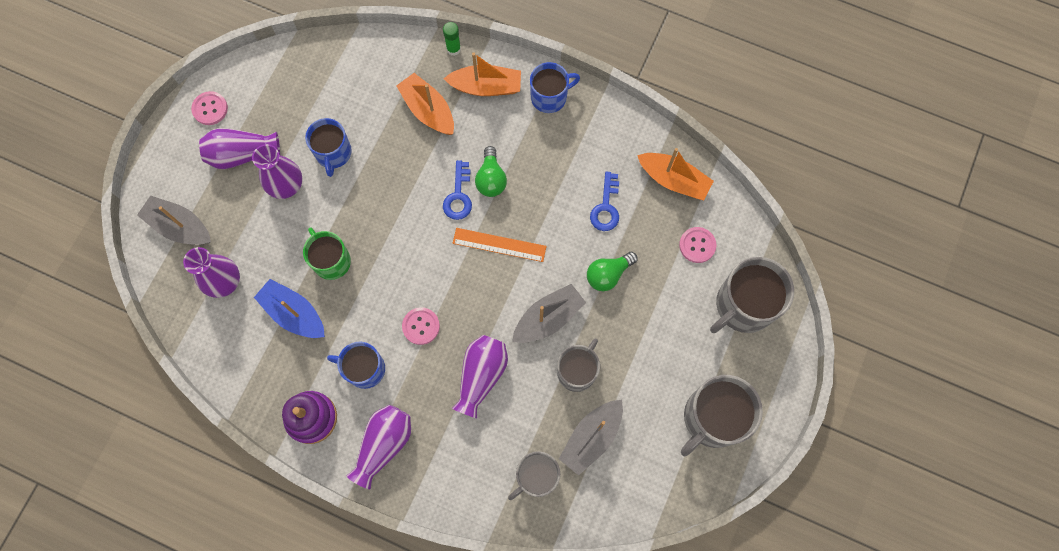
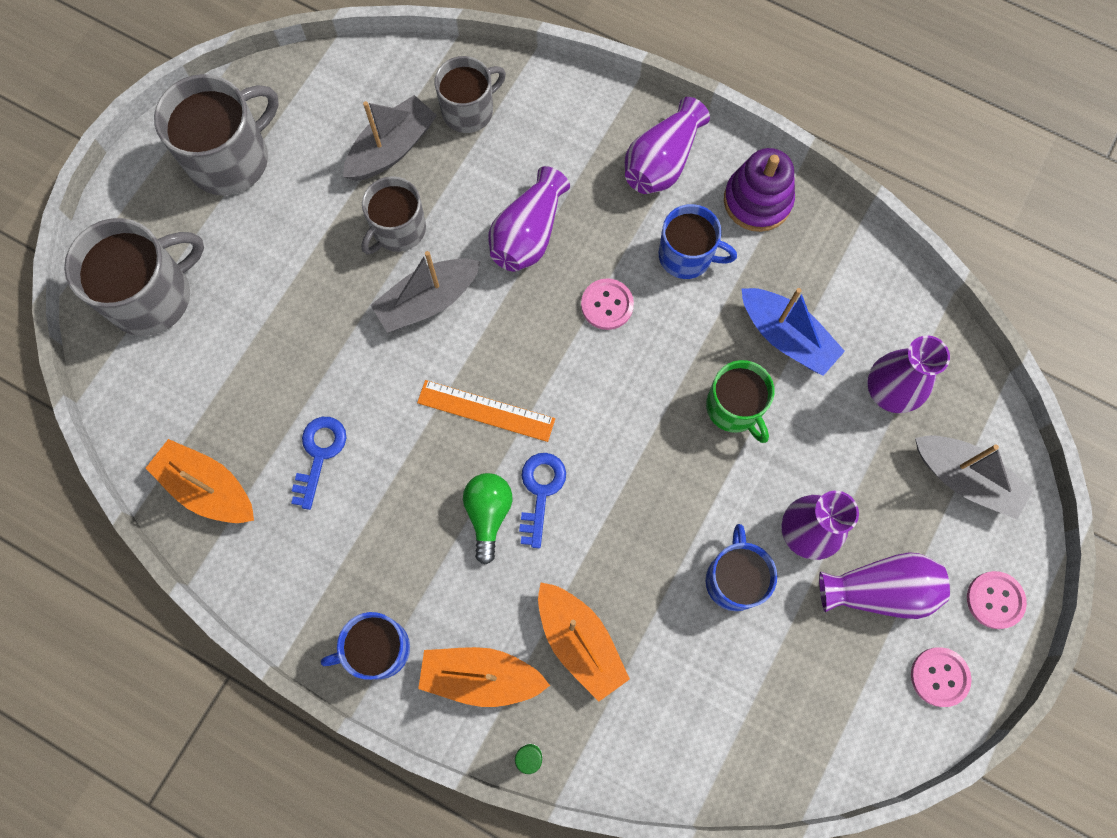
camera: 175 degrees left, 0 degrees up
green light bulb [587,252,637,291] -> none
pink button [679,227,716,263] -> pink button moved to [967,571,1027,629]

